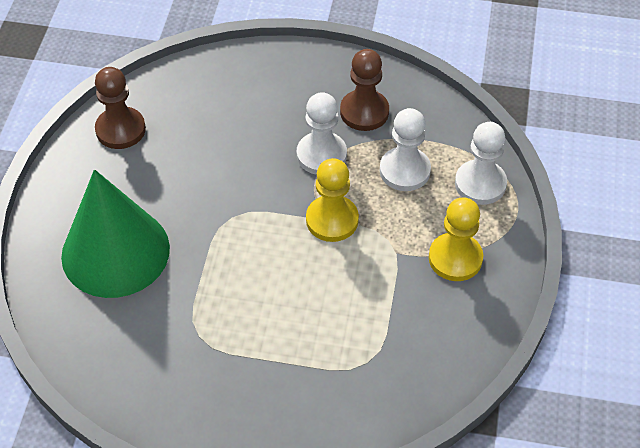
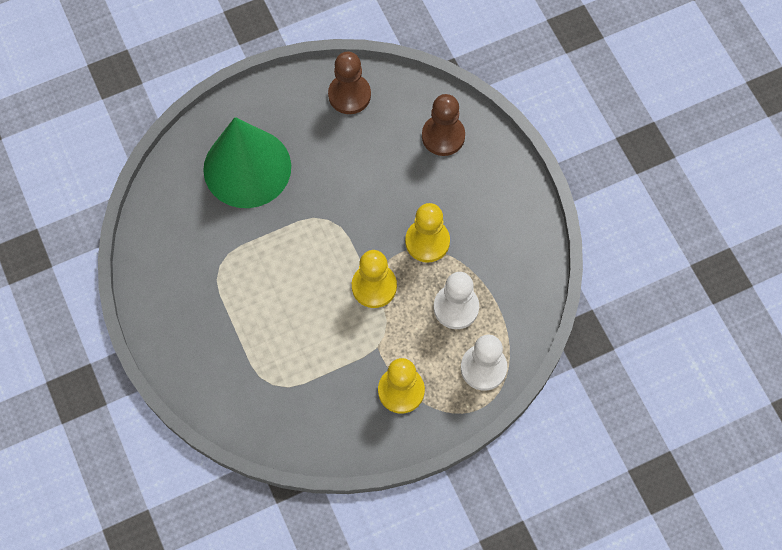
camera: 55 degrees right, 15 degrees up
white pawn [297,92,347,175] -> yellow pawn [405,203,450,263]
brown pawn [340,49,389,131] -> brown pawn moved to [422,94,465,156]

